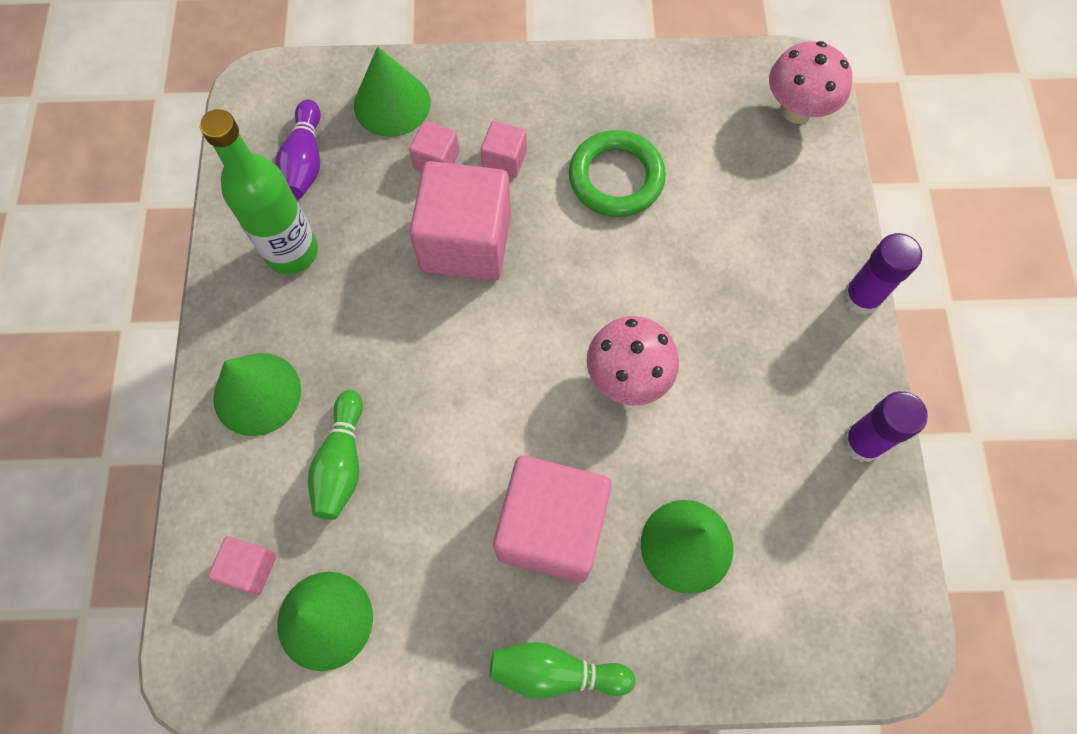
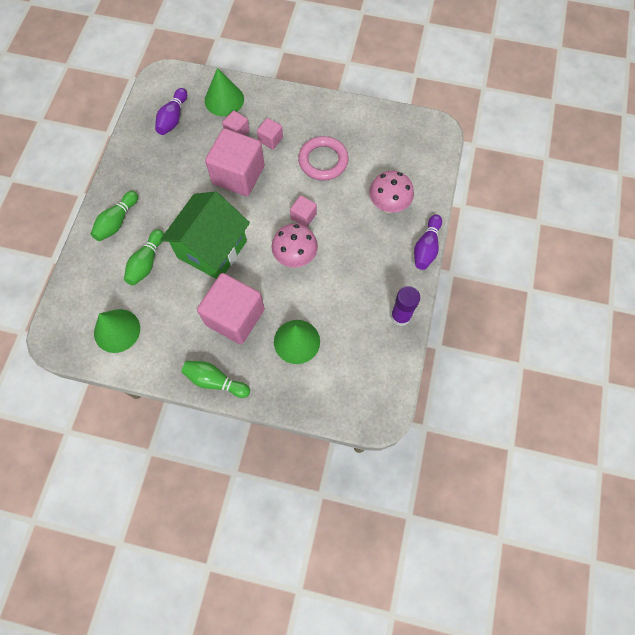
camera: 15 degrees right, 0 degrees up
green bottle [200,109,318,274] -> none
pink cube [208,536,276,595] -> pink cube moved to [290,195,317,227]
green cone [213,353,301,436] -> green bowling pin [91,191,138,241]
green ring [569,130,666,217] -> pink ring [298,136,349,181]
pink mushroom [769,41,852,124] -> pink mushroom moved to [369,171,414,213]
purple glue stick [843,233,922,315] -> purple bowling pin [414,214,442,270]
none -> green house [160,192,250,279]

